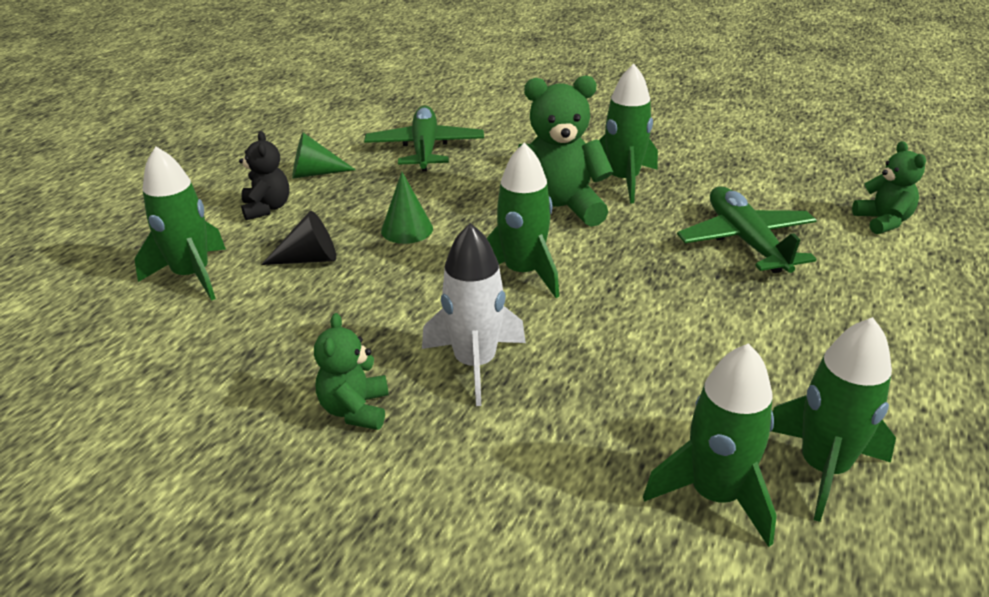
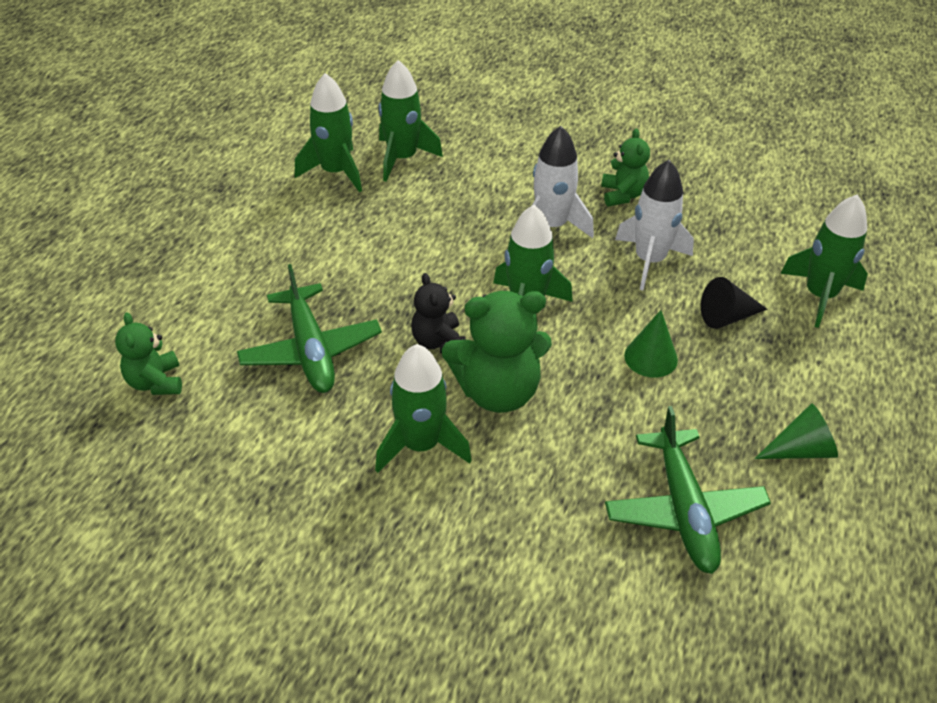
camera: 175 degrees right, 10 degrees up
black teddy bear [239,131,290,220] -> black teddy bear moved to [411,273,466,353]
none -> white rocket [615,160,694,290]

